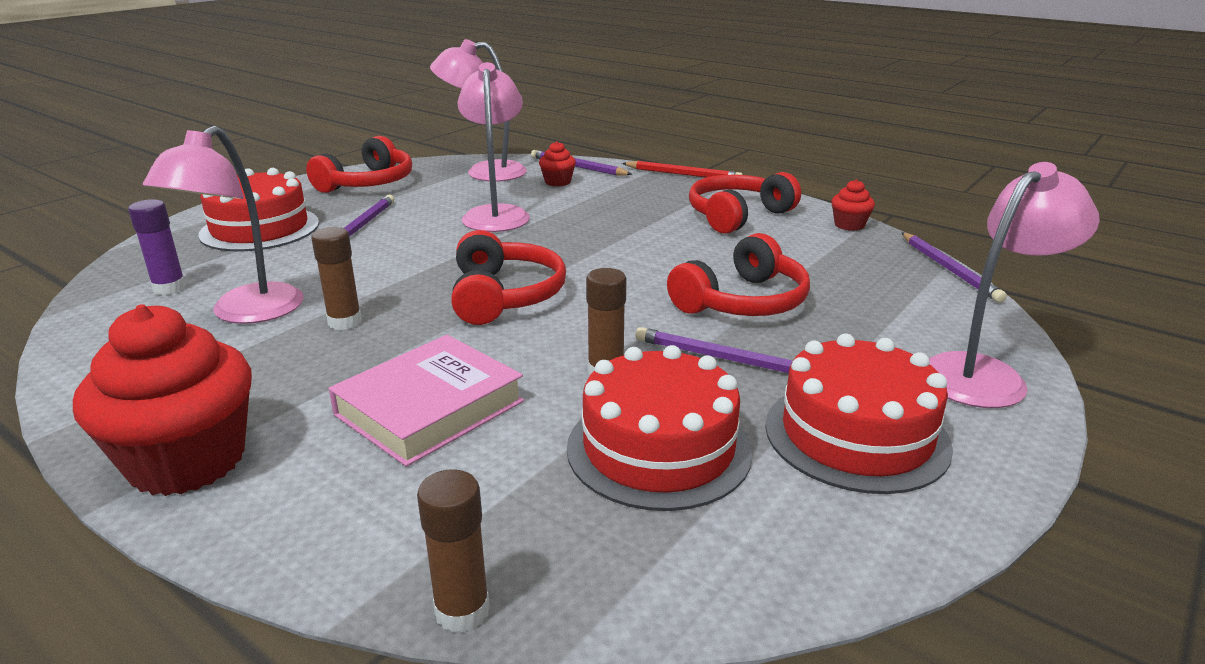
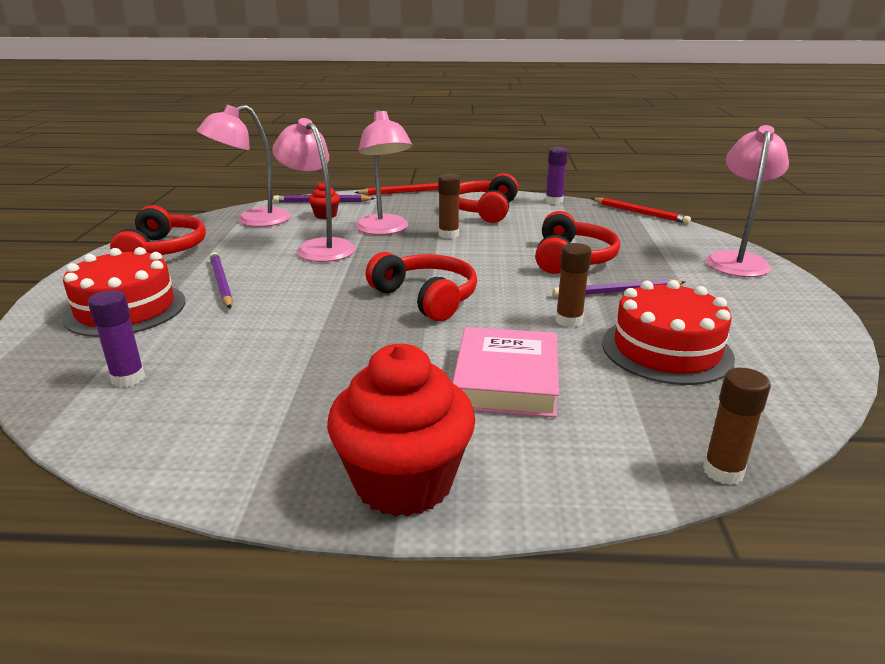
camera: 35 degrees left, 0 degrees up
pink lamp [143,126,303,324] -> pink lamp moved to [356,110,413,235]
brown glue stick [311,227,362,330] -> brown glue stick moved to [438,174,460,239]
red cake [765,333,953,494] -> none
red cupcake [831,179,875,231] -> purple glue stick [545,147,568,204]
purple pencil [902,233,1007,303] -> red pencil [591,198,691,224]

